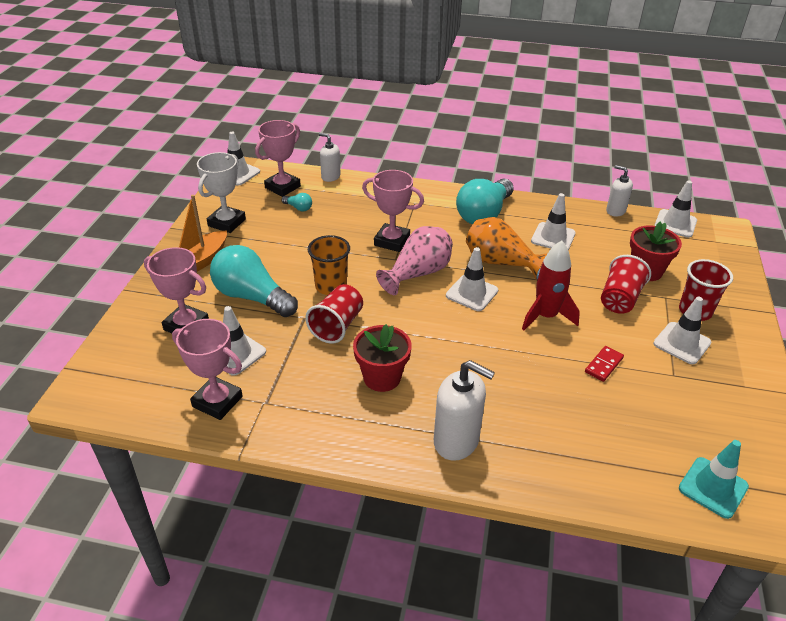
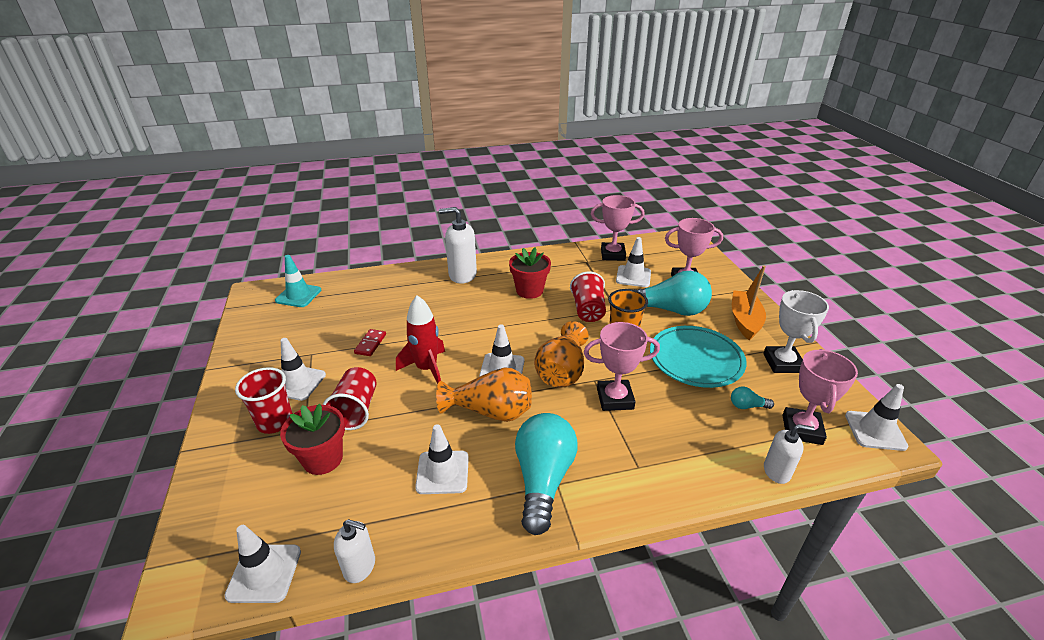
camera: 155 degrees right, 5 degrees down
pink vase [376,226,453,295] -> orange vase [534,321,589,387]
none -> turquoise plate [650,326,747,388]

